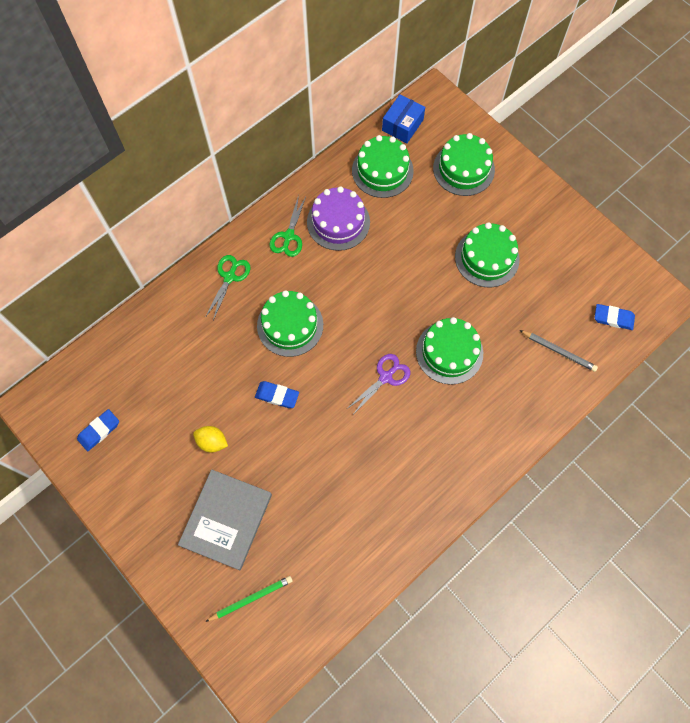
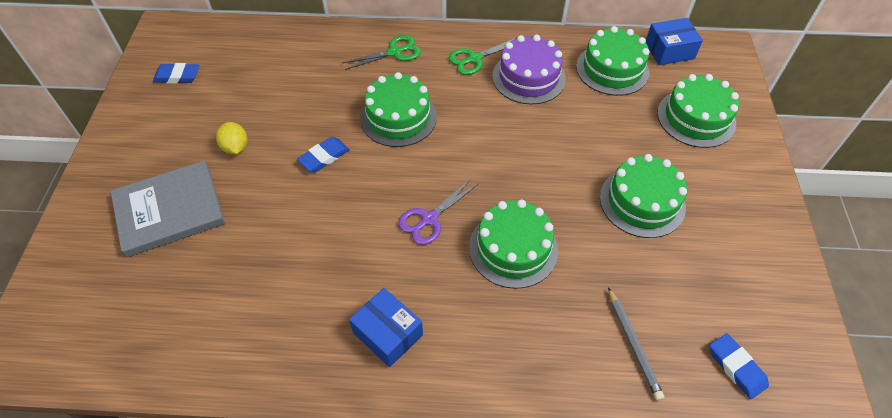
camera: 45 degrees right, 15 degrees down
green pencil [205,576,293,622] -> none
blue eraser [255,381,299,408] -> blue eraser turned 75 degrees clockwise [297,137,350,172]
purple scissors [348,354,410,413] -> purple scissors turned 135 degrees clockwise [398,179,478,245]
none -> blue box [349,288,423,367]

